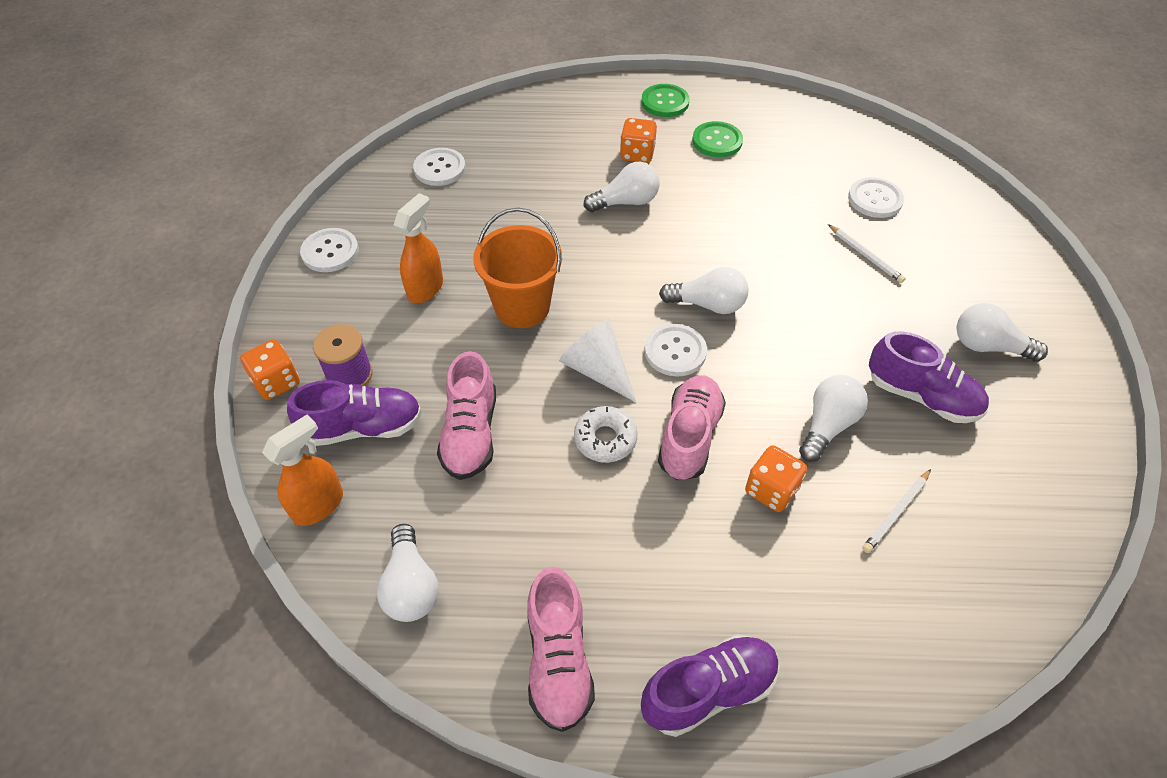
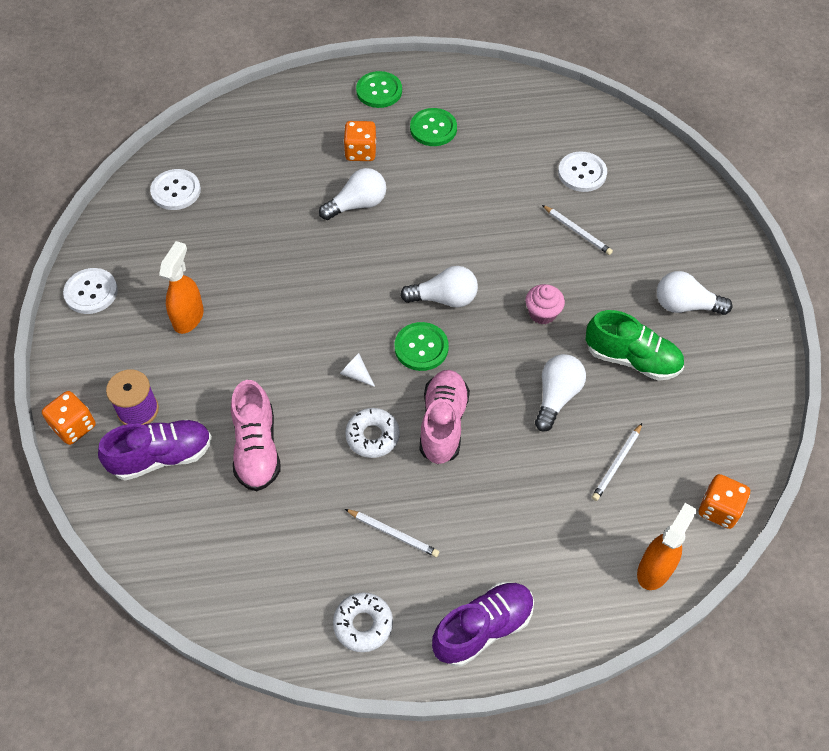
camera: 10 degrees left, 5 degrees up
orange spray bottle [262,415,343,526] -> orange spray bottle moved to [637,503,697,590]
white light bulb [377,524,439,622] -> none
orange bucket [473,208,562,328] -> none
pink shoe [527,567,595,732] -> white donut [333,592,393,652]
white cone [559,319,636,402] -> white cone [340,353,375,387], size x0.50
white button [645,324,707,377] -> green button [395,322,449,371]
orange dice [745,445,807,512] -> orange dice moved to [699,474,750,529]
purple shoe [869,331,989,423] -> green shoe [586,310,684,381]
none -> white pencil [345,509,439,557]
none -> pink cupcake [526,284,565,325]

